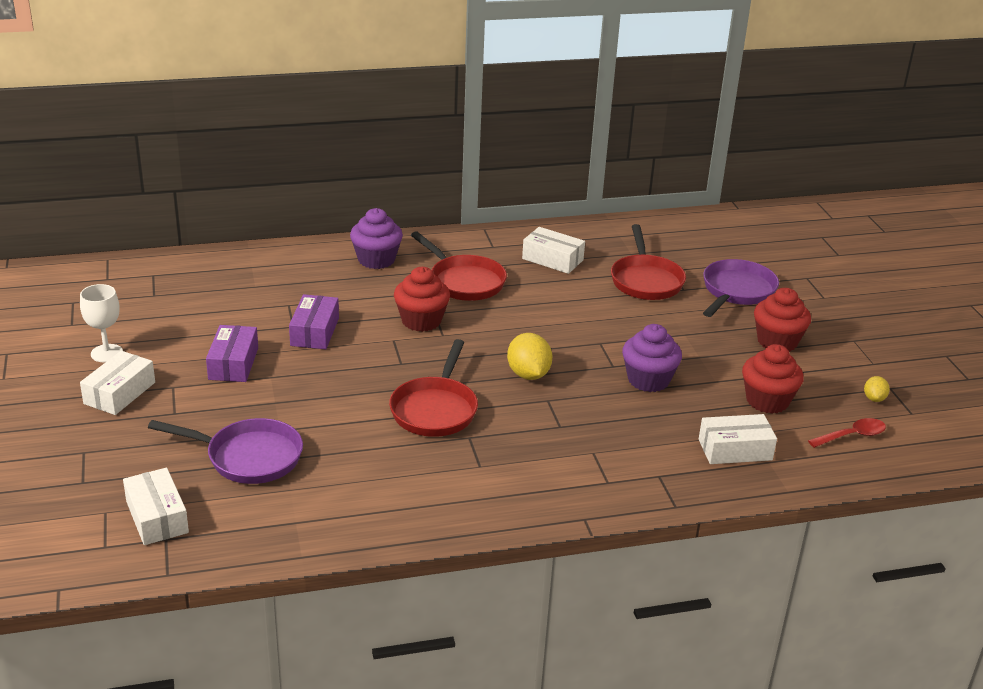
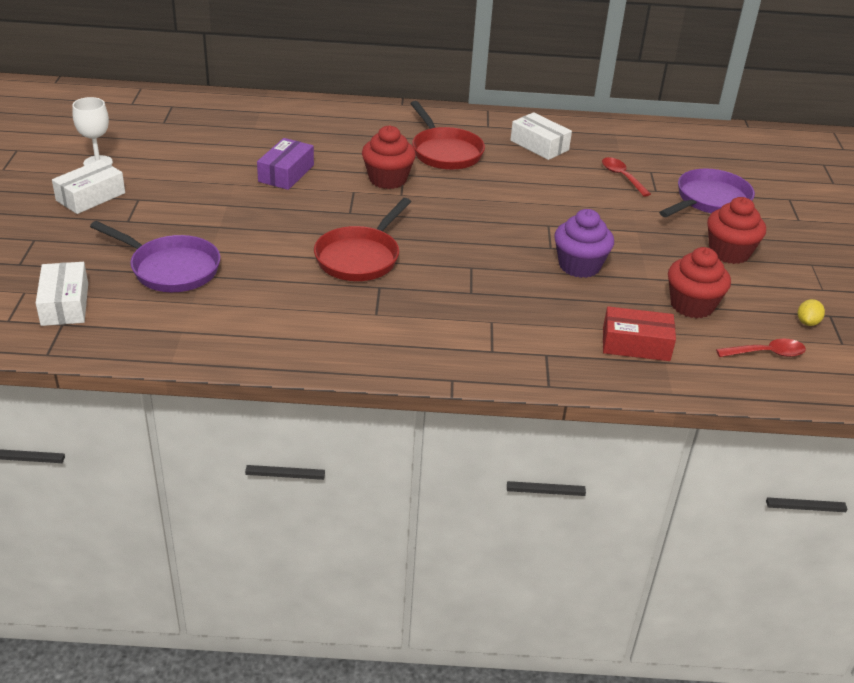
camera: 15 degrees right, 5 degrees up
purple box [206,325,258,382] -> none
purple cupcake [350,208,403,269] -> none
yellow lemon [507,333,552,380] -> none
red pan [611,224,686,300] -> red spoon [602,157,651,197]
white box [699,414,777,464] -> red box [603,306,676,361]

